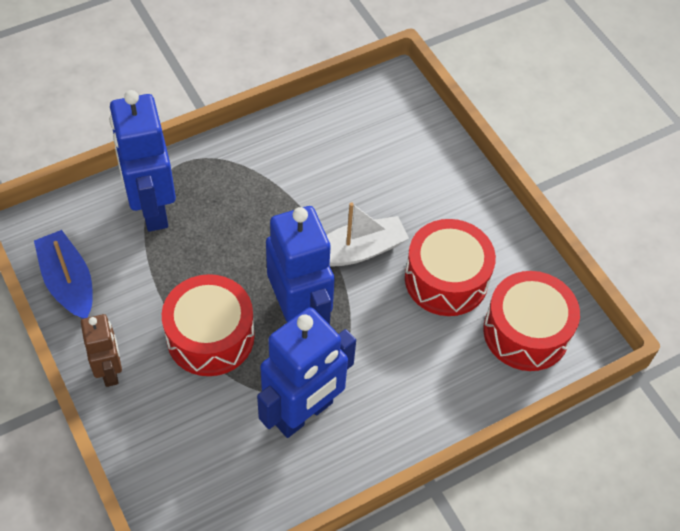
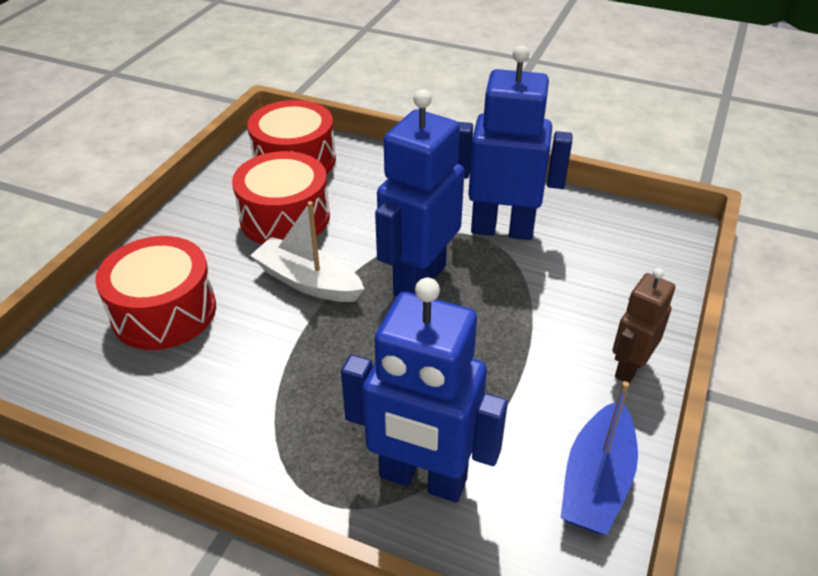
camera: 125 degrees left, 15 degrees down
blue robot [109,90,176,232] -> blue robot turned 75 degrees clockwise [341,277,508,503]
red drum [162,274,255,376] -> red drum moved to [95,236,216,350]

